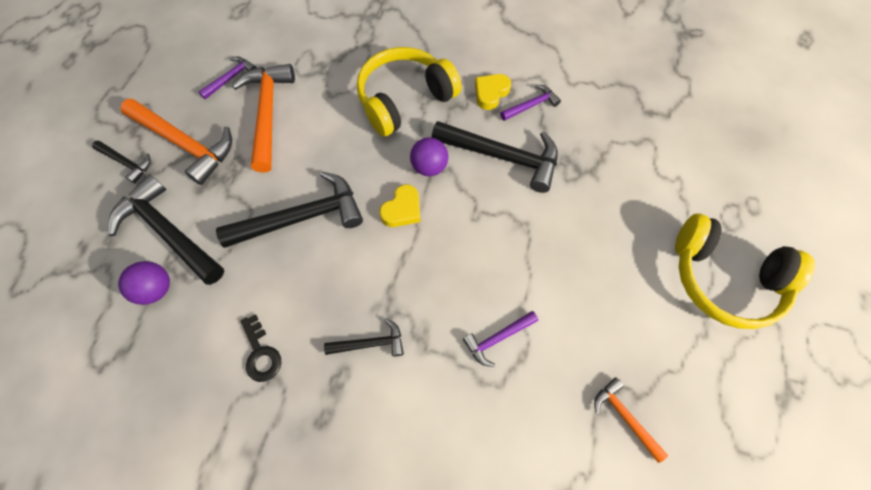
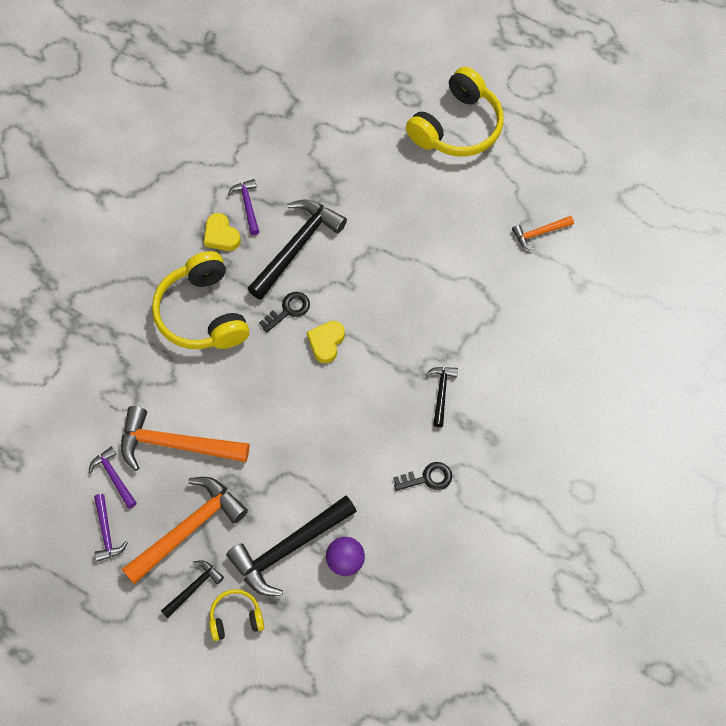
camera: 75 degrees left, 0 degrees up
black hammer [216,171,363,248] -> none
yellow heart [380,185,421,227] -> yellow heart turned 120 degrees counterclockwise [307,321,345,363]
purple ball [410,137,448,176] -> black key [259,292,310,333]
purple hammer [463,311,538,367] -> purple hammer moved to [94,494,128,562]
none -> yellow headphones [209,589,264,641]

